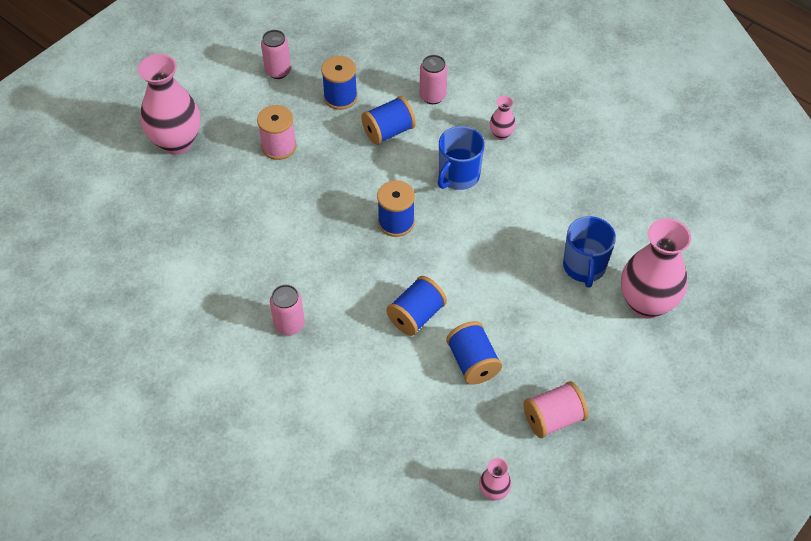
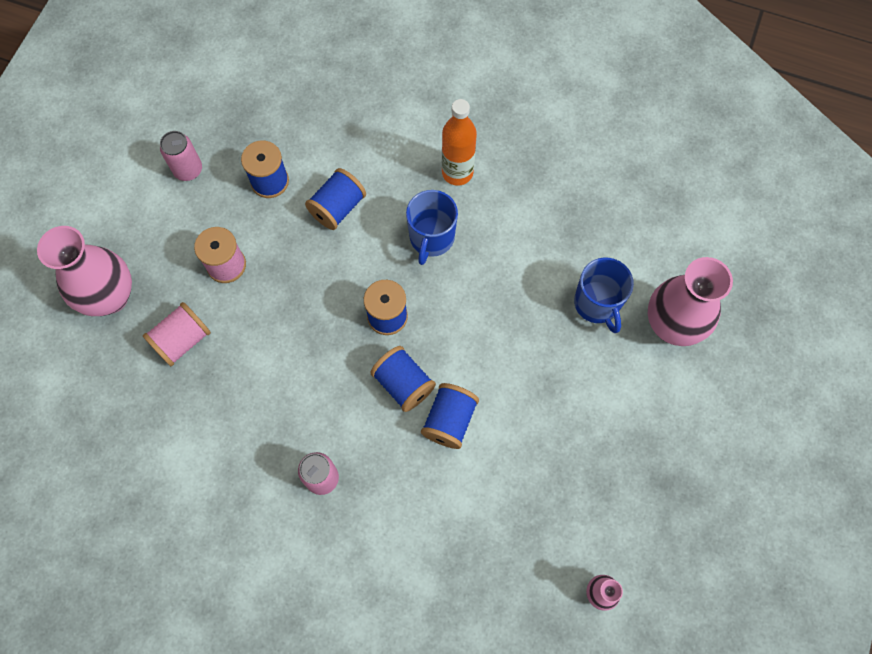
camera: 20 degrees left, 15 degrees up
pink can [420,55,447,104] -> none
blue spool [446,321,502,385] -> blue spool moved to [370,346,436,412]
pink vase [489,96,516,140] -> orange bottle [442,99,477,186]
pink spool [523,381,588,438] -> pink spool moved to [143,302,211,366]

